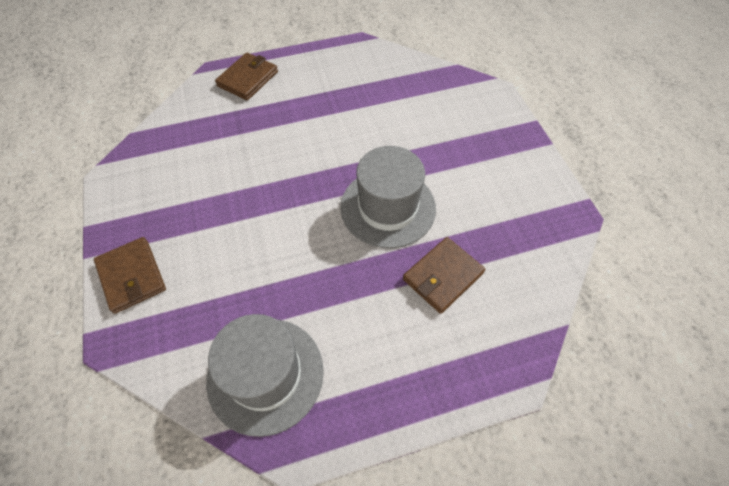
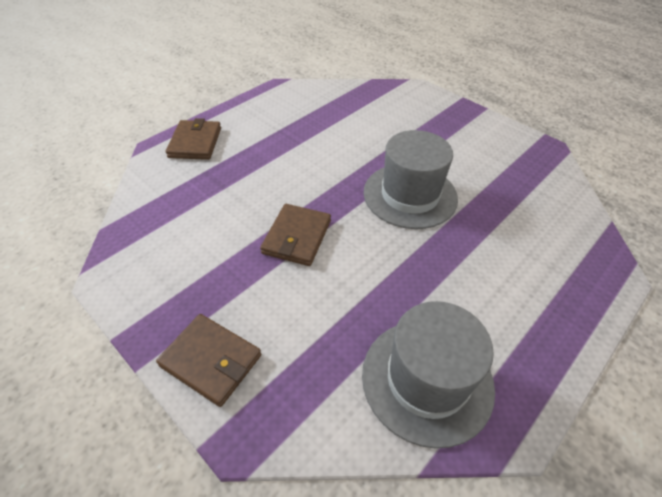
camera: 30 degrees left, 10 degrees down
brown wallet [403,237,485,314] -> brown wallet moved to [260,204,331,266]

